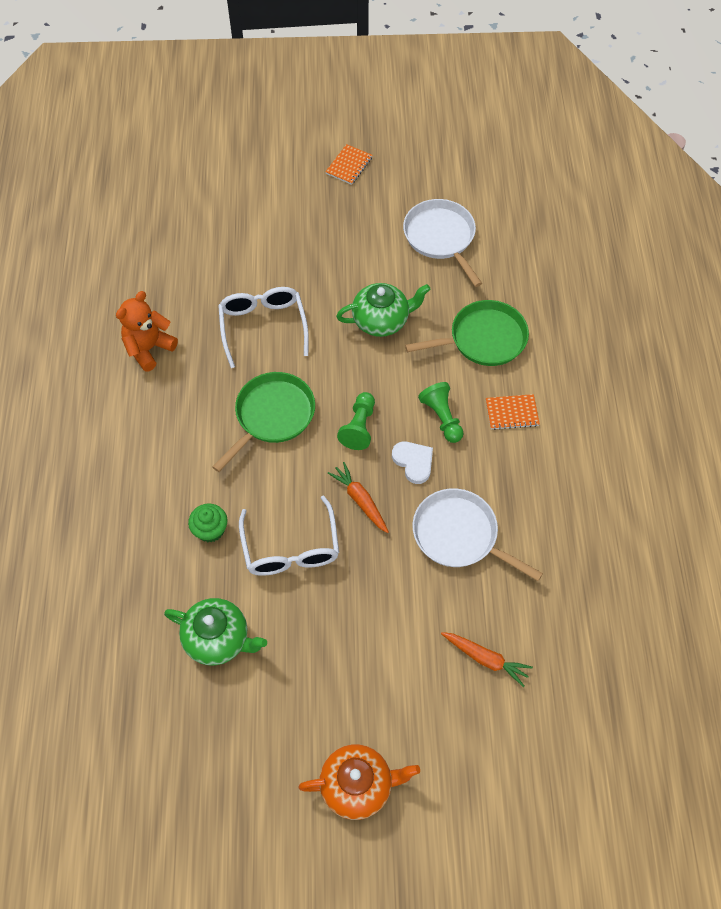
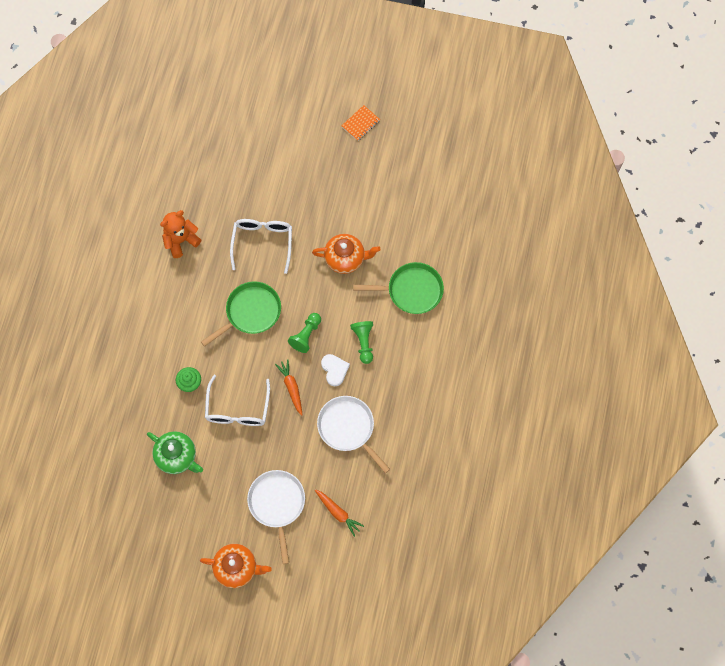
camera: 15 degrees right, 10 degrees up
green teapot [336,283,430,337] -> orange teapot [312,234,381,274]
white pan [403,199,482,287] -> white pan moved to [247,470,305,564]
orange notebook [486,394,540,430] -> none

